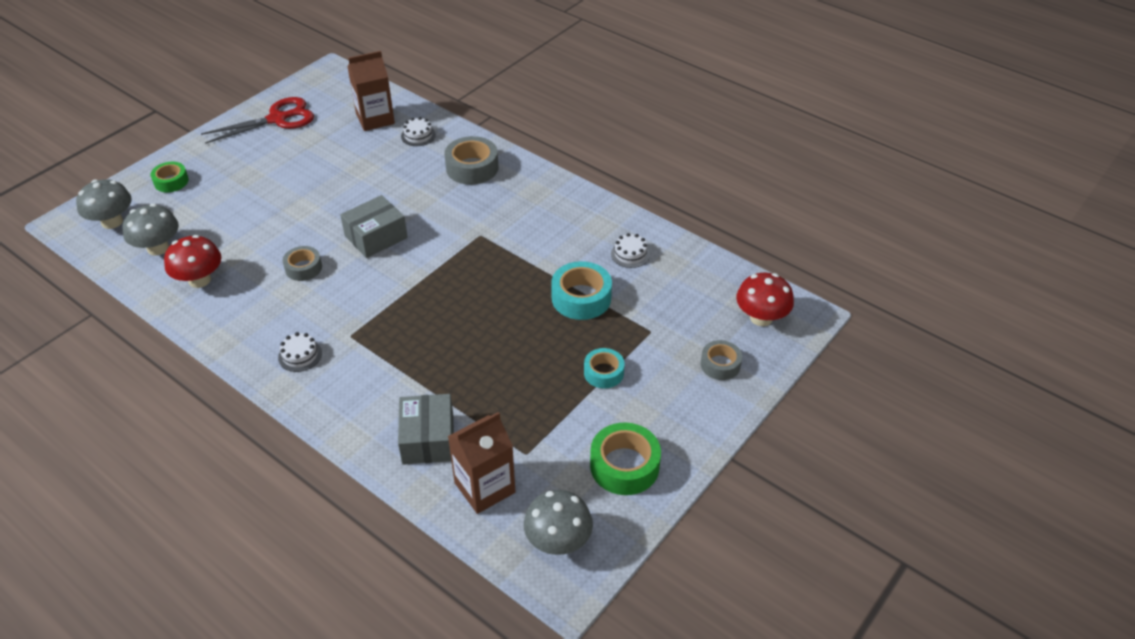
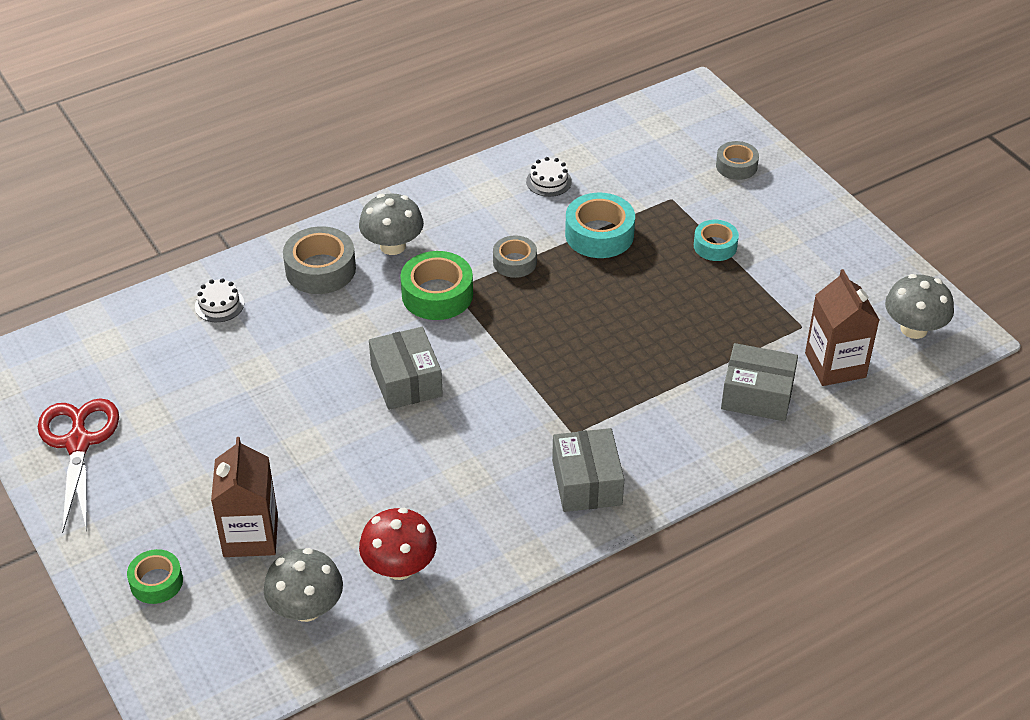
camera: 70 degrees left, 0 degrees up
grey mushroom [76,179,132,229] -> grey mushroom moved to [359,193,424,255]
white cake [278,332,322,372] -> grey box [552,428,624,512]
grey tape [283,246,322,281] -> grey tape moved to [493,235,537,278]
brown carton [348,51,395,131] -> brown carton moved to [211,437,278,557]
green tape [590,423,661,495] -> green tape moved to [400,251,473,320]
red mushroom [736,273,794,326] -> none

